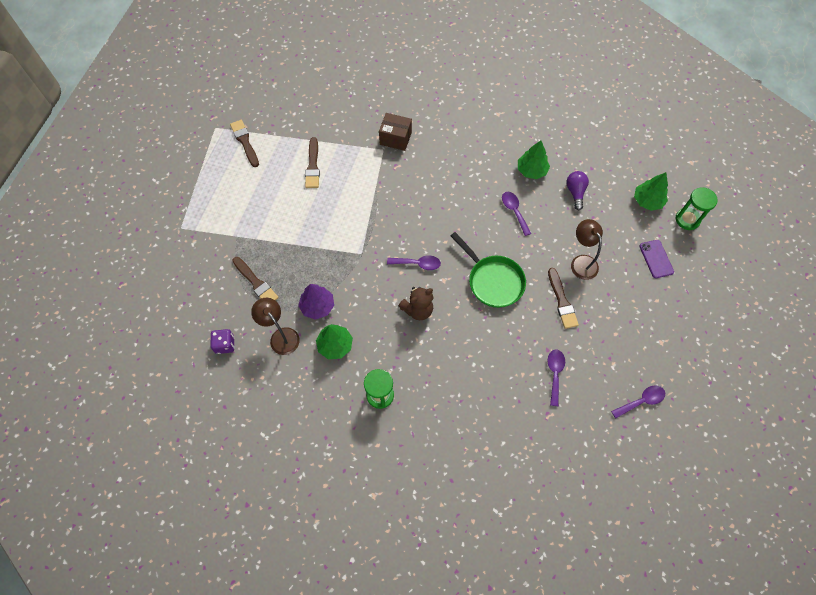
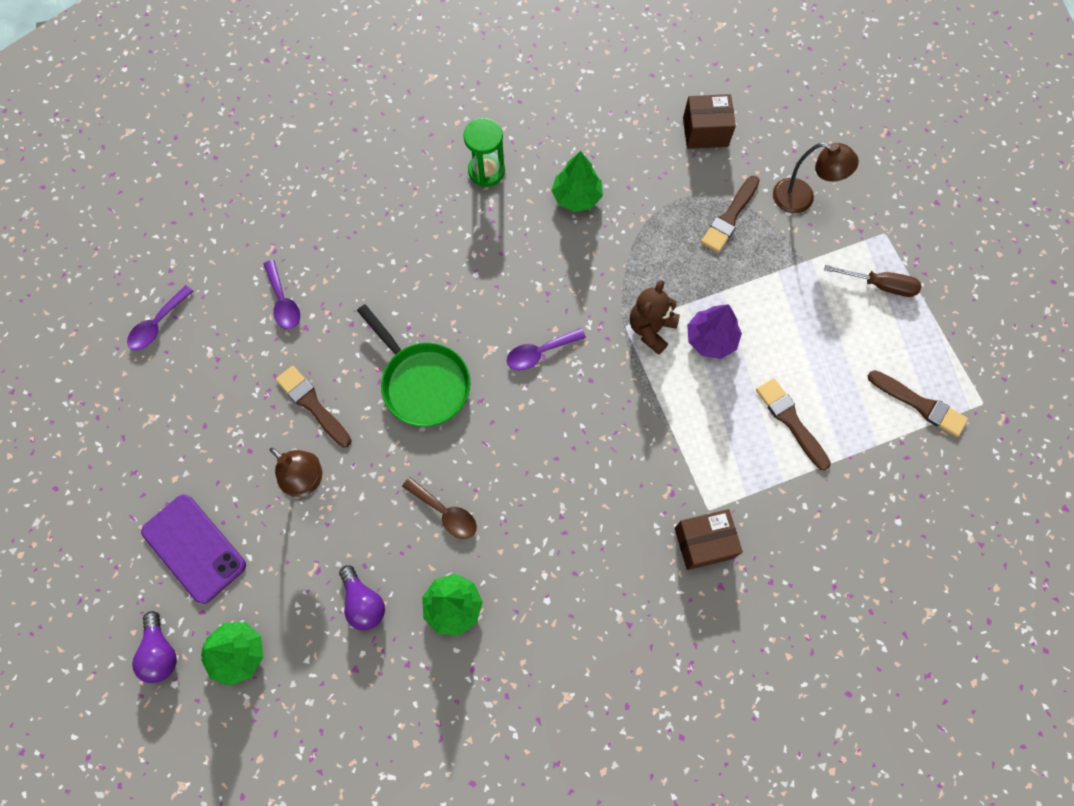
camera: 150 degrees right, 5 degrees up
purple dice [211,329,234,354] -> brown box [683,94,736,149]
brown brush [232,257,279,301] -> brown brush turned 75 degrees counterclockwise [701,176,760,253]
brown lamp [251,298,300,355] -> brown lamp moved to [773,143,859,213]
purple tree [298,284,334,320] -> purple tree moved to [687,304,742,359]
brown teddy bear [399,287,434,320] -> brown teddy bear moved to [630,280,680,355]
green pan [451,232,526,308] -> green pan turned 150 degrees counterclockwise [357,304,471,427]
purple spoon [502,192,531,236] -> brown spoon [402,477,477,539]
purple phone [639,240,674,278] -> purple phone [141,494,246,604], size x1.55
green hourglass [675,187,718,230] -> purple light bulb [132,611,177,683]
none -> brown screwdriver [824,265,921,297]

